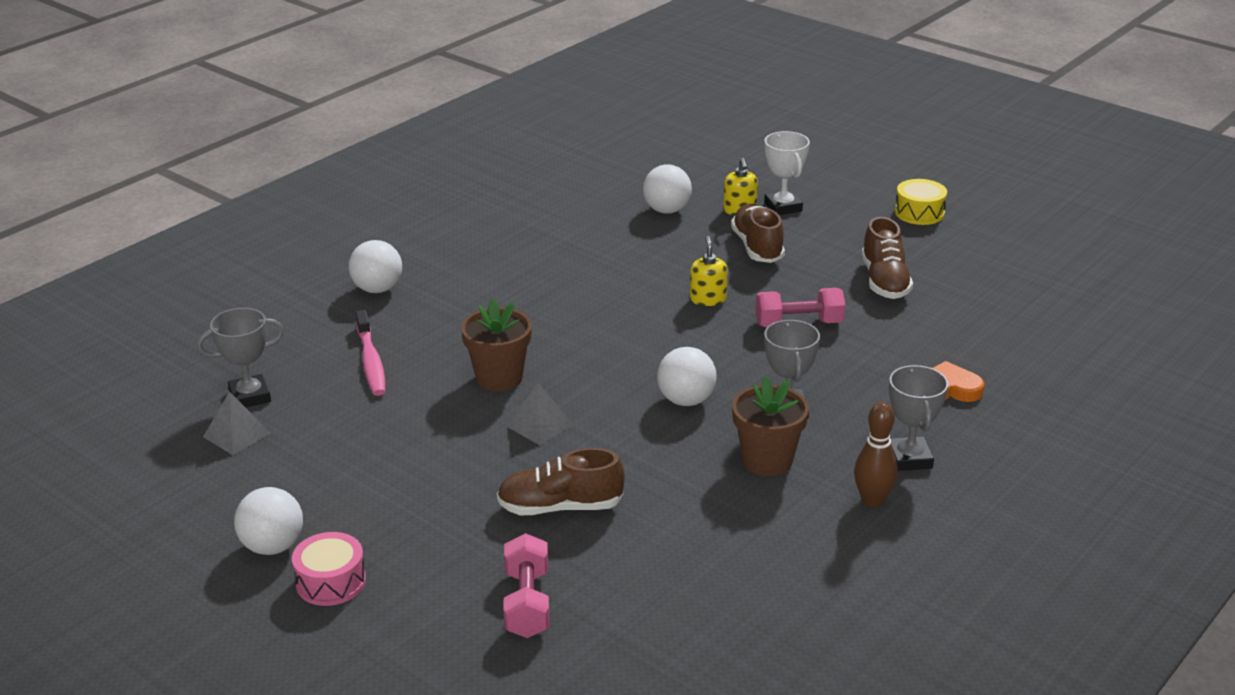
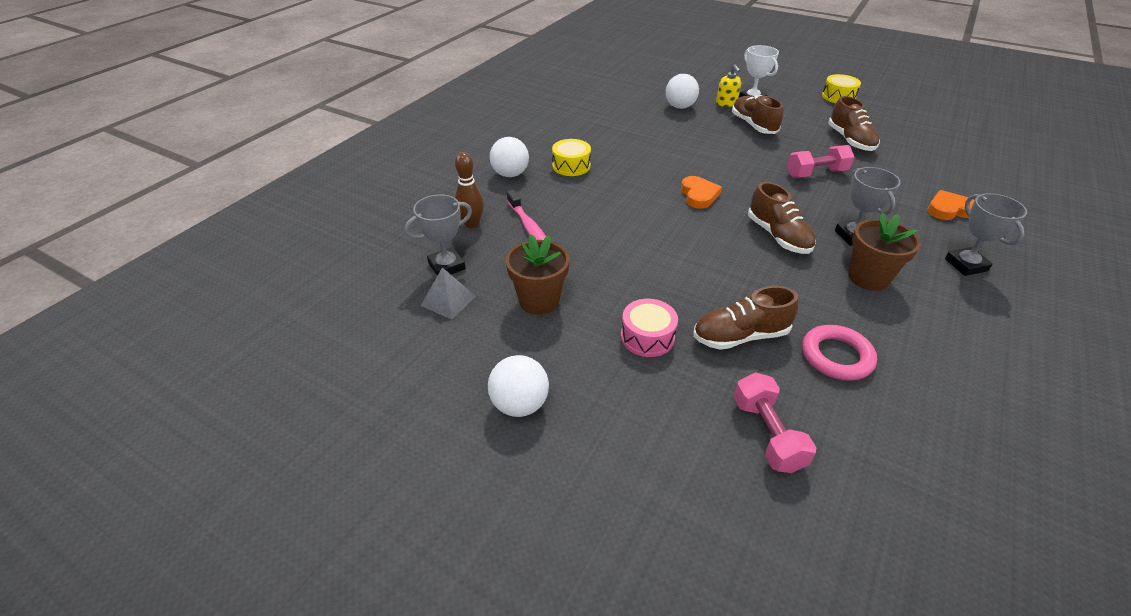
camera: 10 degrees left, 10 degrees up
pink drum [292,532,366,606] -> pink drum moved to [621,299,678,357]
brown flower pot [461,298,532,391] -> brown flower pot moved to [506,234,570,315]
grey pyramid [507,382,573,445] -> none
white ball [657,347,717,406] -> brown shoe [748,182,816,254]
yellow soap dispenser [690,236,728,306] -> none
brown bowling pin [854,402,898,507] -> brown bowling pin moved to [455,152,484,228]
none -> yellow drum [552,139,591,176]
none -> orange heart [681,176,722,209]
none -> pink ring [802,325,877,381]

